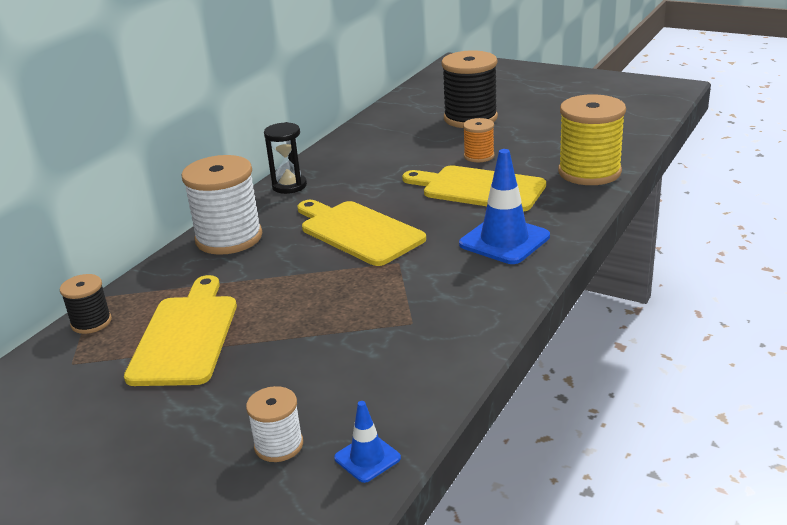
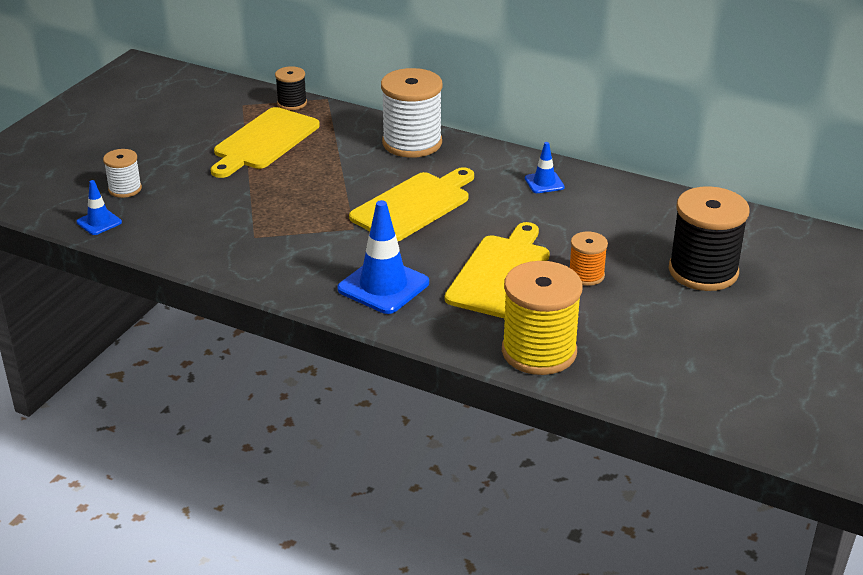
camera: 85 degrees right, 5 degrees up
yellow cutting board [124,275,237,386] -> yellow cutting board turned 120 degrees clockwise [211,107,320,178]
black hourglass [264,122,307,194] -> none
none -> blue traffic cone [525,142,565,193]

